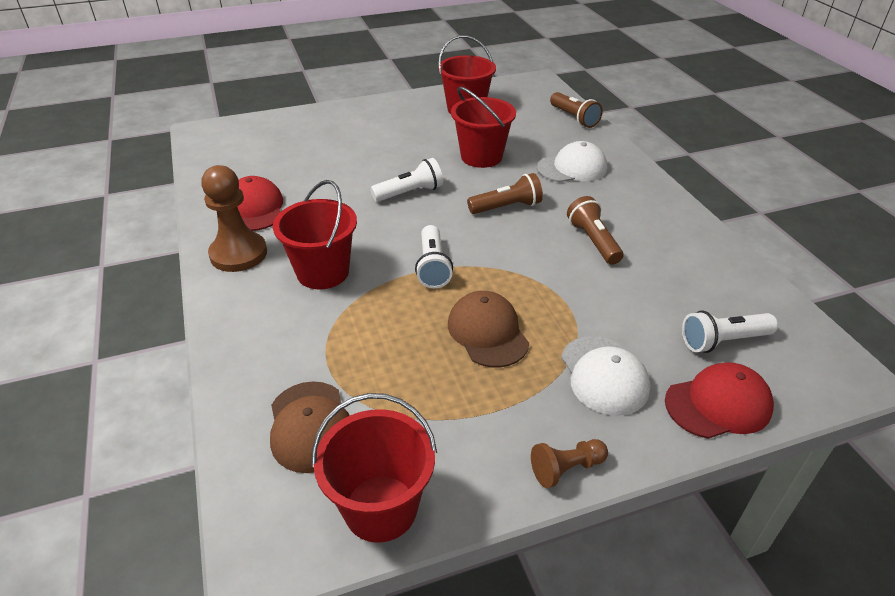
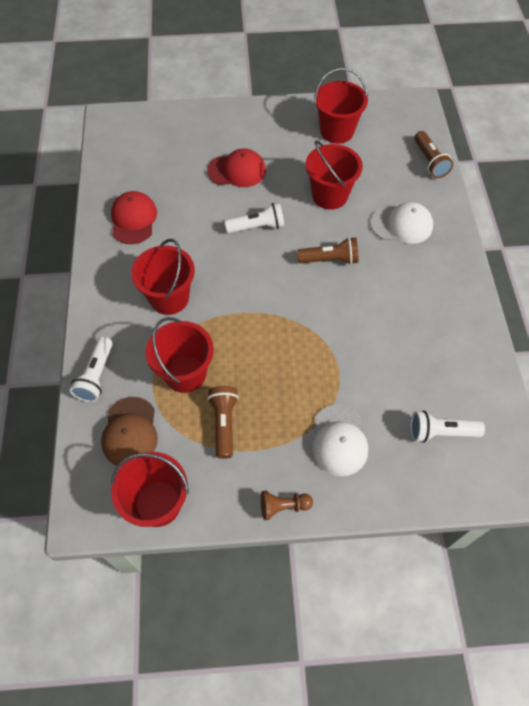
camera: 15 degrees right, 20 degrees up
brown pawn [201,165,267,272] -> none
white flashlight [415,225,453,288] -> white flashlight moved to [70,337,113,402]
brown cap [448,291,529,368] -> none
brown flashlight [567,196,623,265] -> brown flashlight moved to [207,386,239,459]
red cap [665,362,774,439] -> red cap moved to [207,148,266,187]
none -> red bucket [146,317,214,393]

